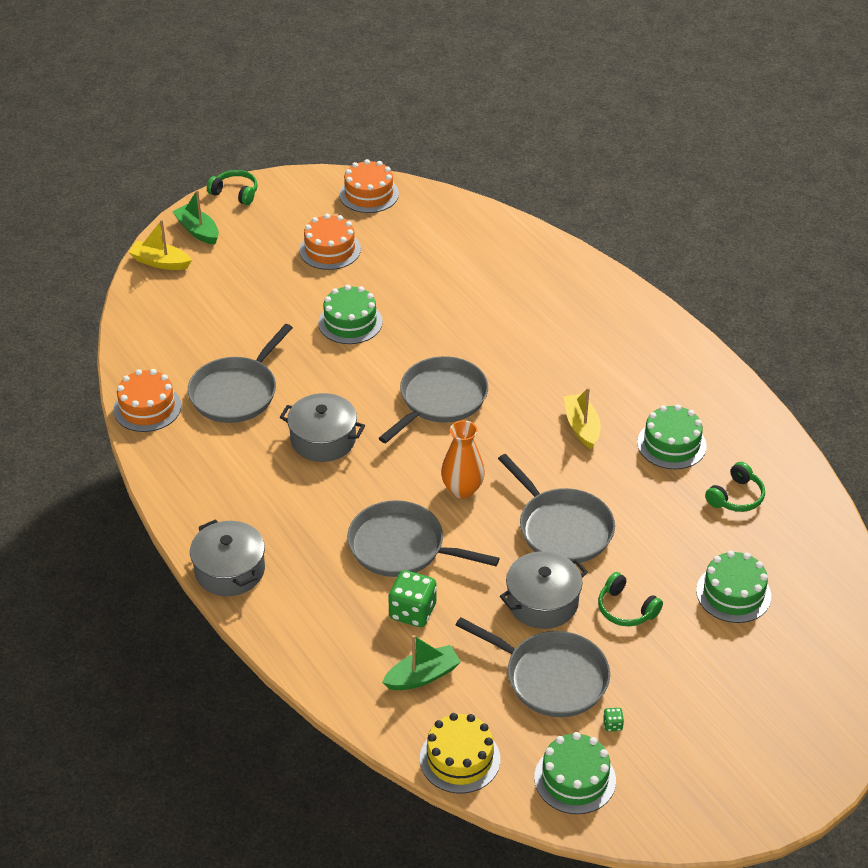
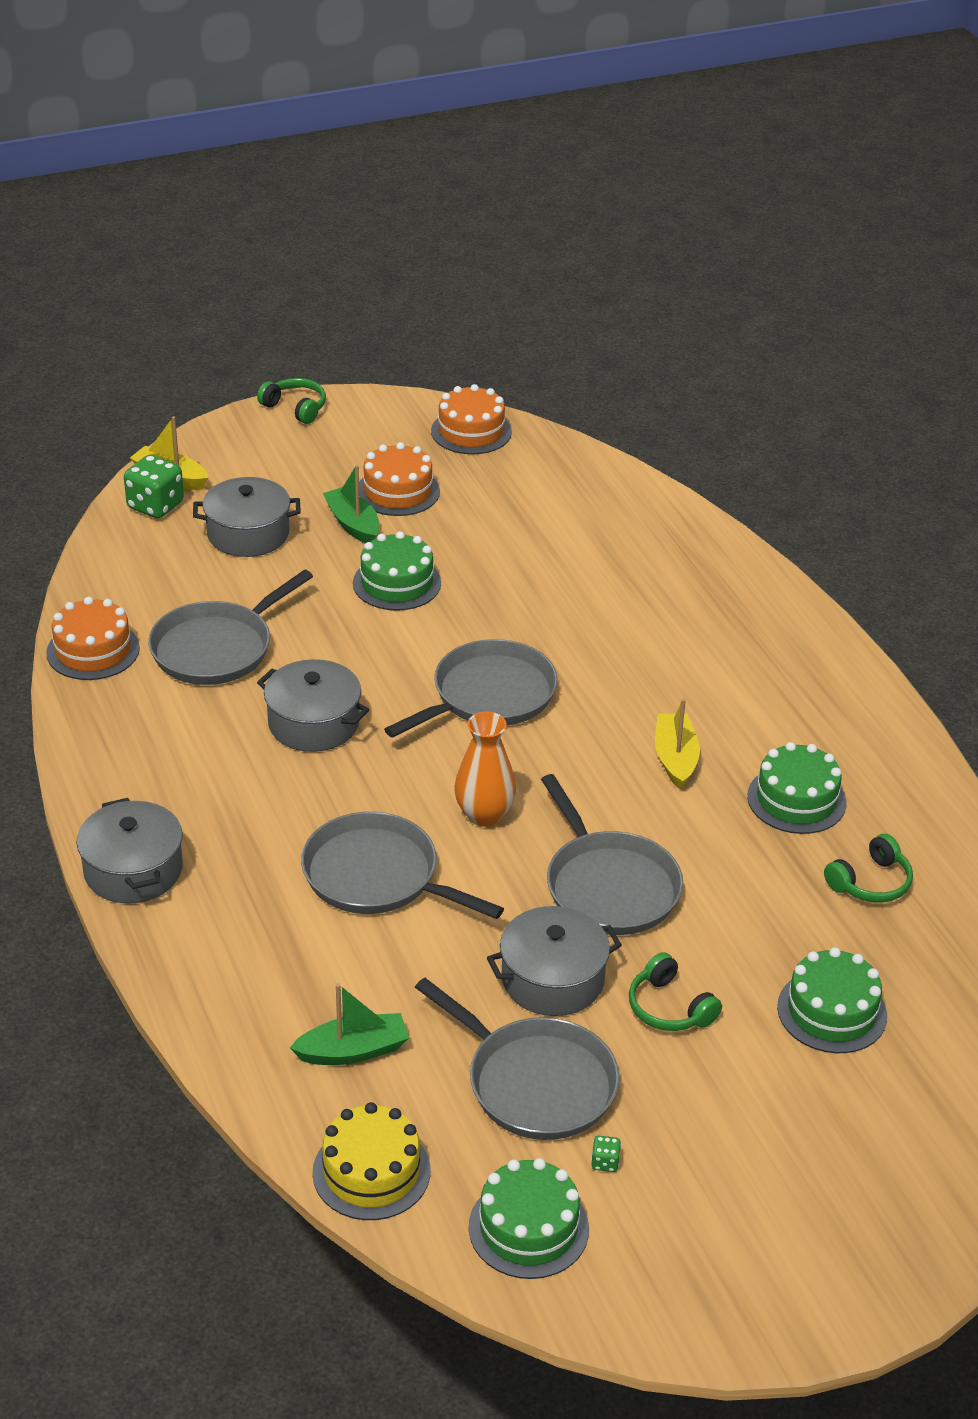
camera: 10 degrees right, 5 degrees down
green boat [172,190,219,245] -> green boat moved to [323,465,380,543]
green dice [388,570,437,627] -> green dice moved to [124,455,184,518]
none -> grey pot [193,477,301,557]

